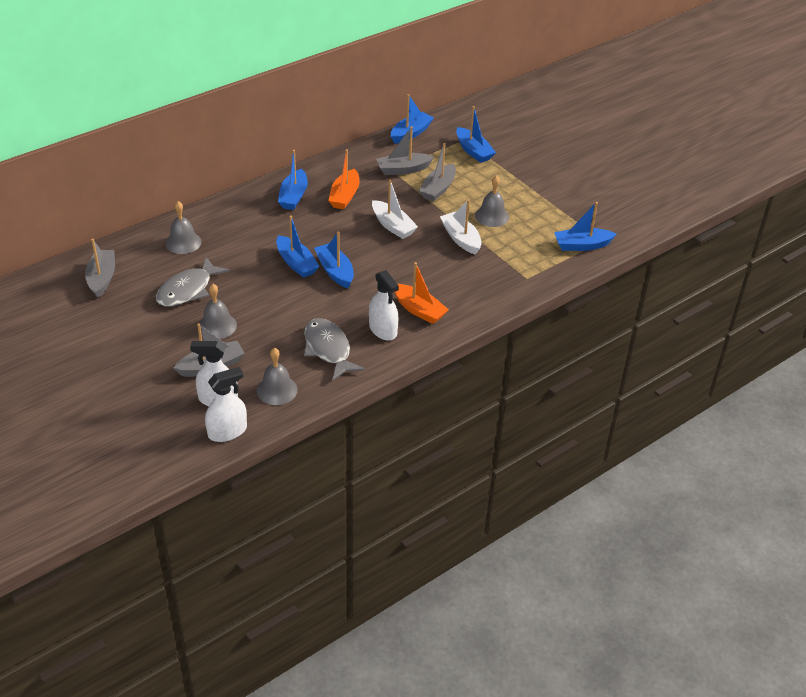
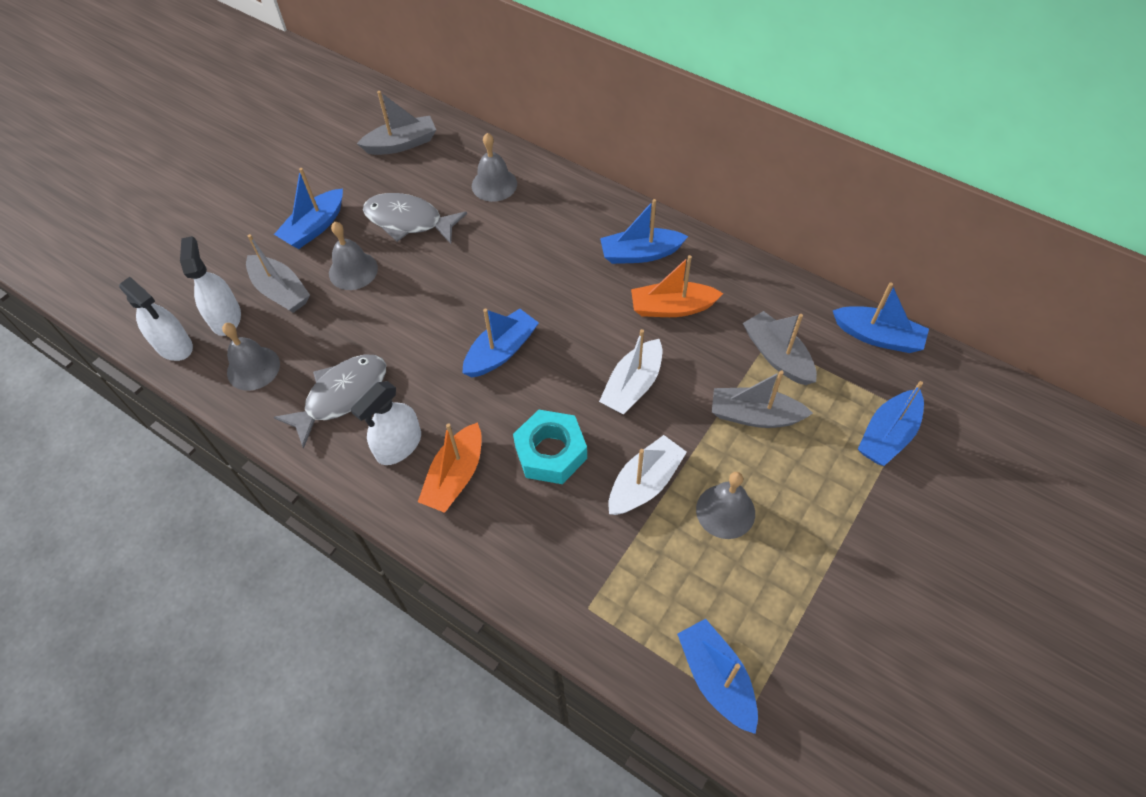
camera: 75 degrees right, 15 degrees up
blue boat [276,216,319,278] -> blue boat moved to [274,168,343,249]
none -> turquoise nut [513,410,587,484]

